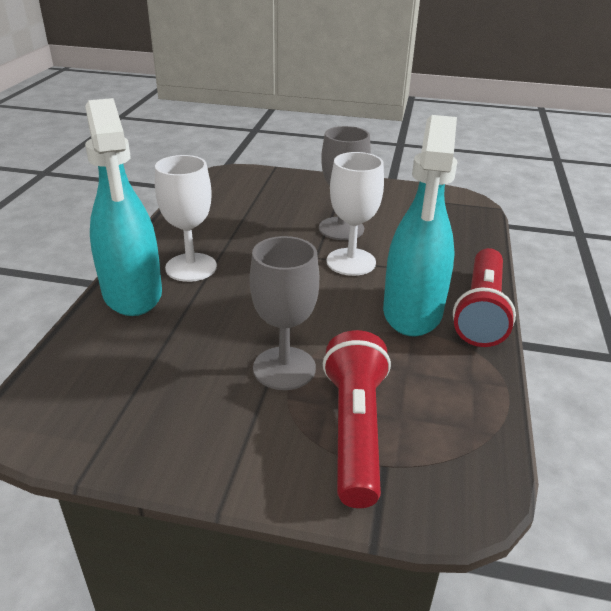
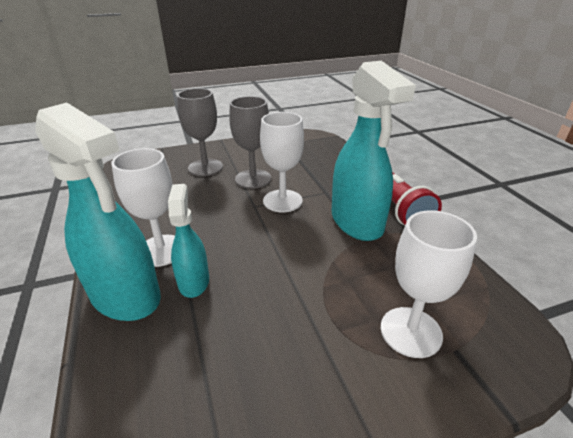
camera: 30 degrees left, 0 degrees up
grey goblet [250,236,319,390] -> grey goblet moved to [177,88,223,176]
red flashlight [323,330,391,508] -> white goblet [381,210,477,358]
none -> turquoise spray bottle [168,184,209,298]

